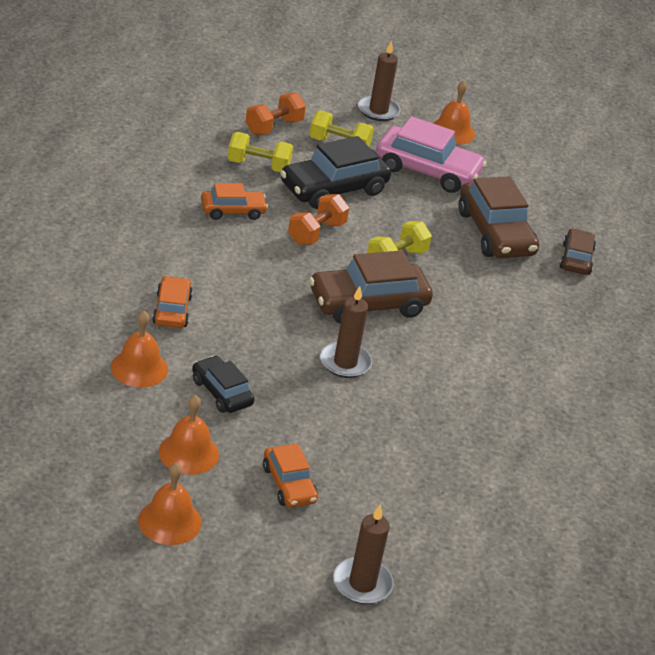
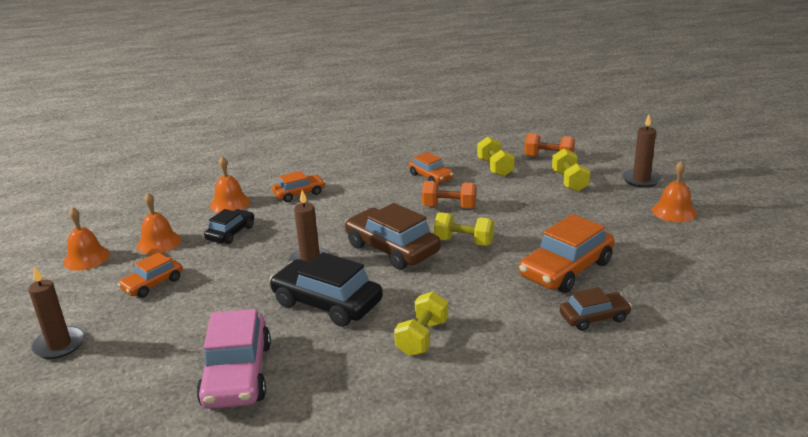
camera: 70 degrees right, 10 degrees down
black car [280,136,391,209] -> black car moved to [270,252,383,327]
pink car [376,116,487,193] -> pink car moved to [197,309,271,409]
brown car [458,176,539,258] -> orange car [519,214,614,293]
none -> yellow dumbbell [394,292,448,356]

